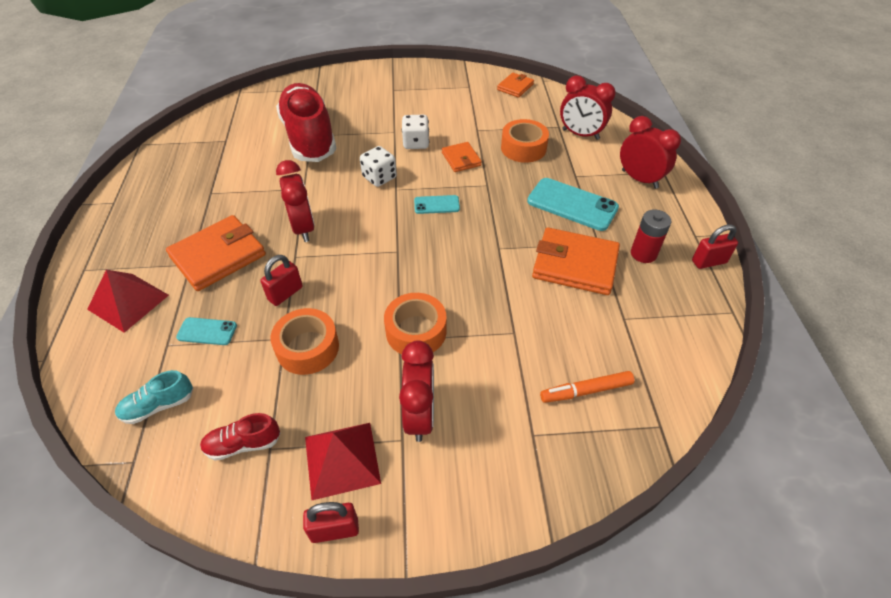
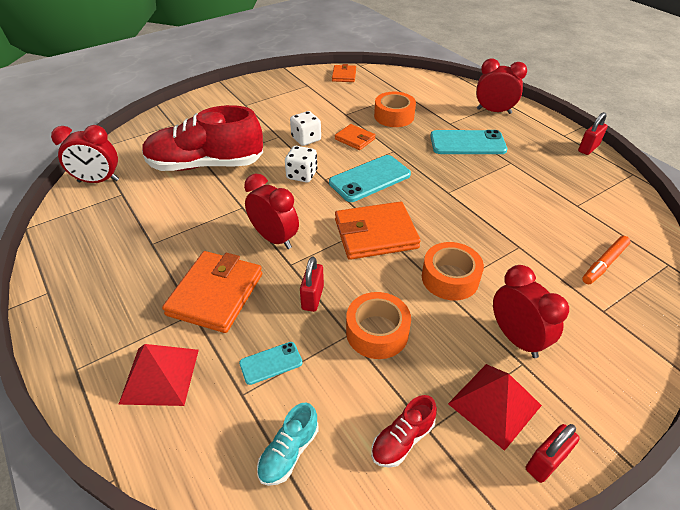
camera: 30 degrees left, 5 degrees down
red shoe [276,83,337,162] -> red shoe turned 45 degrees counterclockwise [142,105,263,171]
turquoise phone [414,195,460,214] -> turquoise phone [329,155,411,202], size x1.88
orange wallet [532,227,620,295] -> orange wallet moved to [335,202,421,260]
red clock [560,76,616,140] -> red clock moved to [51,125,119,183]
red battery [631,210,671,263] -> none

